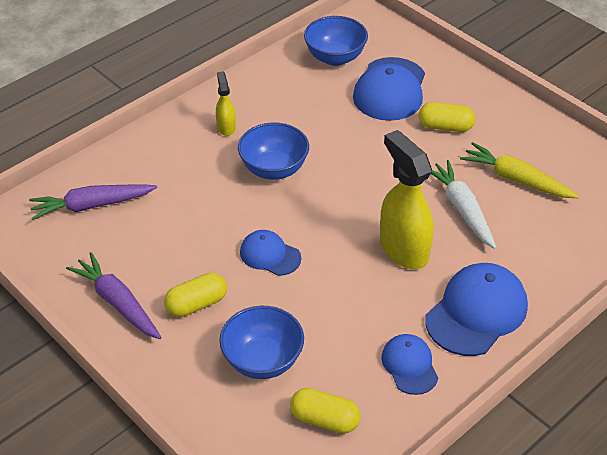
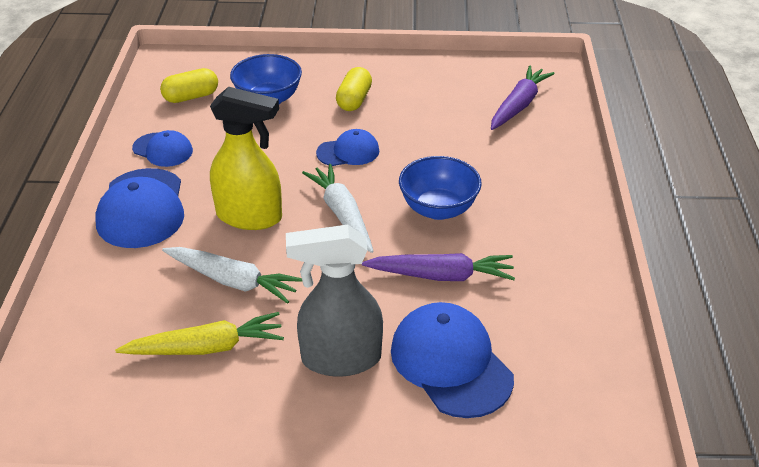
camera: 135 degrees right, 5 degrees down
purple carrot [66,252,162,339] -> purple carrot moved to [362,253,515,281]
yellow spray bottle [216,71,236,136] -> none
blue bowl [304,16,368,66] -> none
yellow capsule [419,102,475,132] -> grey spray bottle [286,225,383,377]
none -> white carrot [302,164,374,253]

